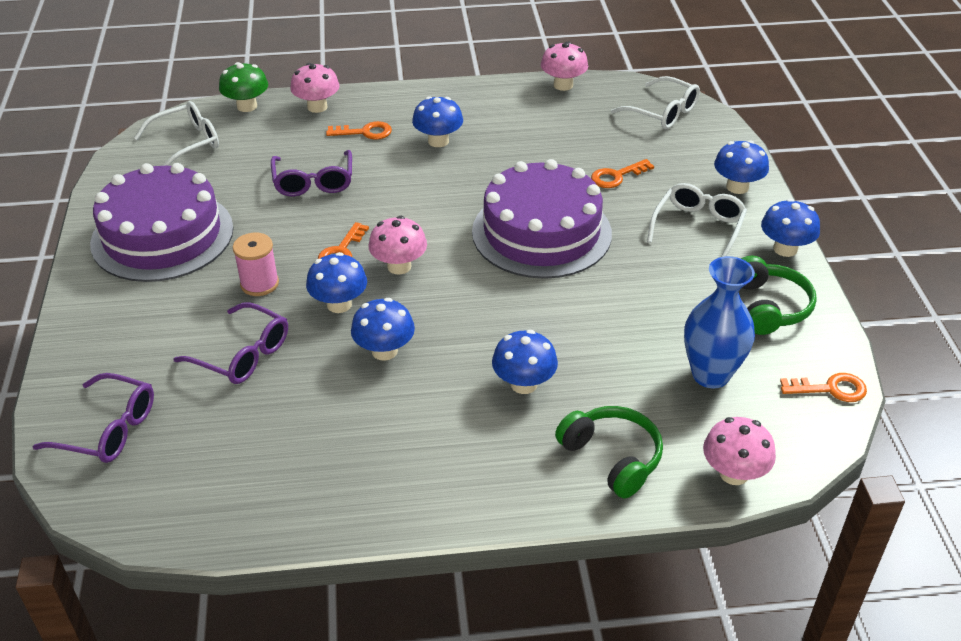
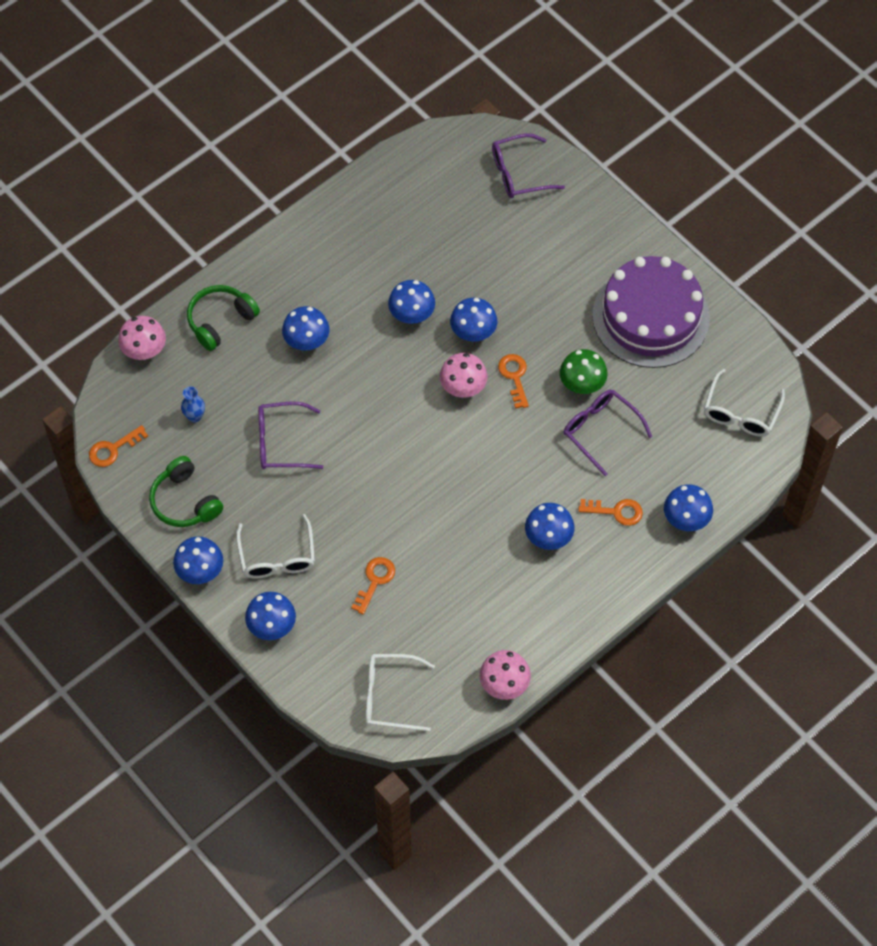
camera: 145 degrees right, 20 degrees up
purple glasses [173,302,288,384] -> purple glasses moved to [258,402,323,469]
green mushroom [219,62,268,112] -> green mushroom moved to [560,349,608,394]
pink spool [233,233,279,296] -> none
pink mushroom [290,63,340,113] -> blue mushroom [664,484,713,531]
orange key [326,121,392,140] -> orange key turned 135 degrees counterclockwise [578,499,643,526]
purple cake [472,159,612,279] -> none
green headphones [555,406,663,498] -> green headphones turned 120 degrees clockwise [187,285,260,351]
blue vase [684,256,755,389] -> blue vase [181,387,205,423], size x0.48

